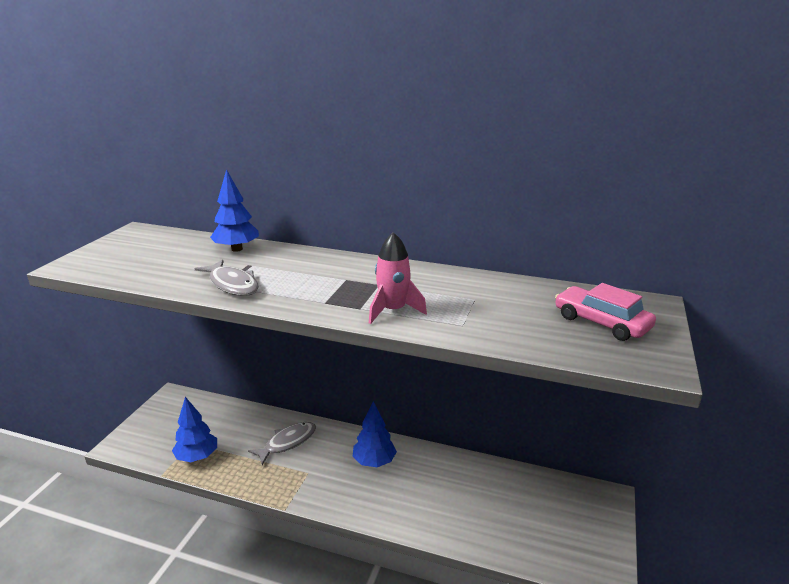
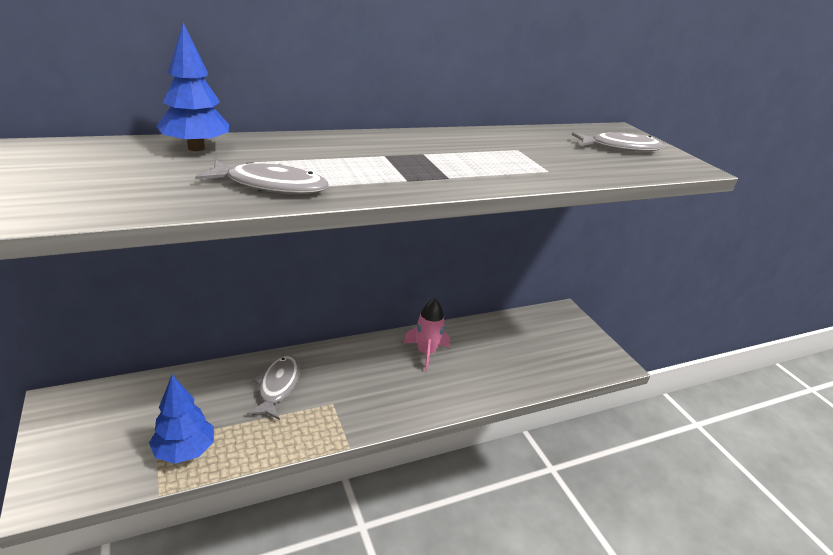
camera: 45 degrees left, 5 degrees up
blue tree [352,401,397,467] -> none
pink rocket [369,232,427,324] -> pink rocket moved to [403,298,450,372]
pink car [555,283,656,341] -> grey fish [572,132,663,152]

